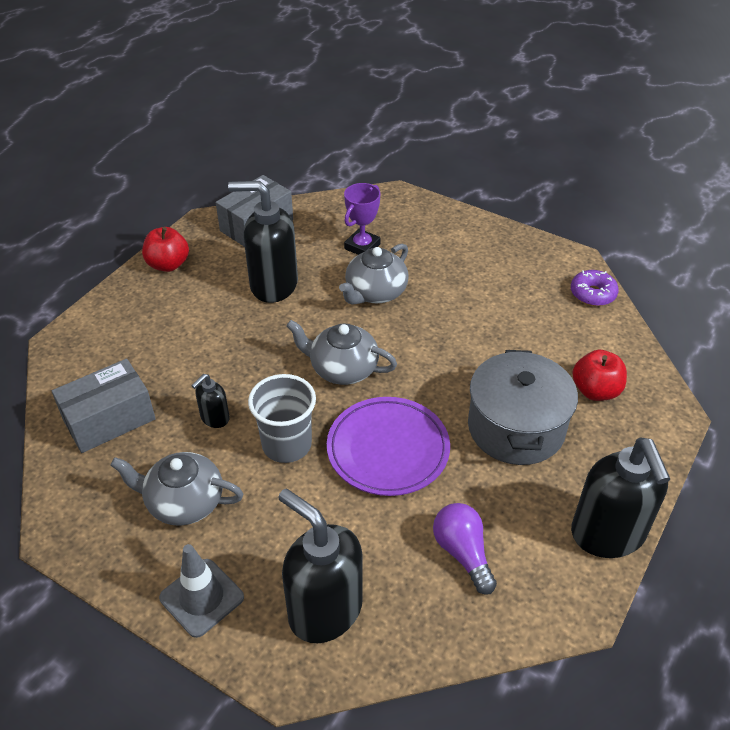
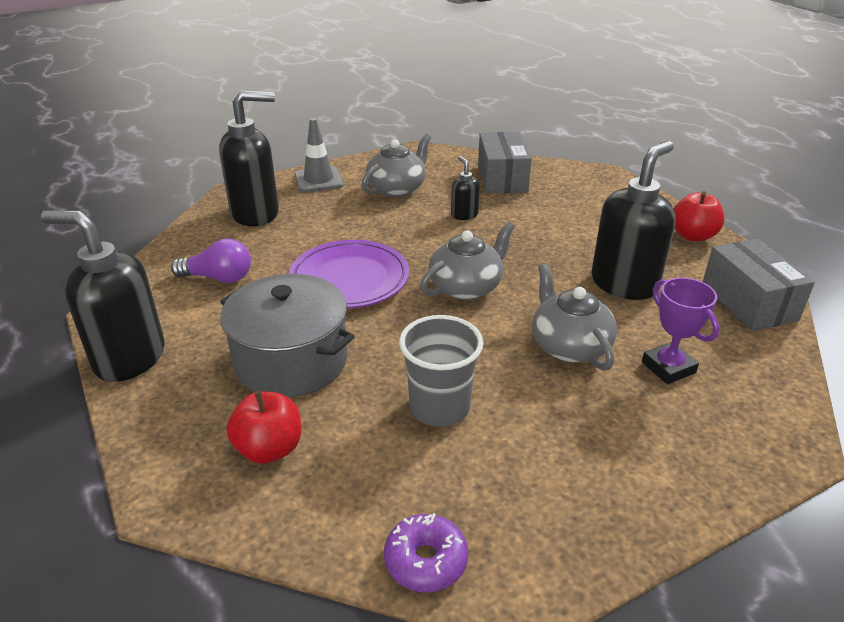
camera: 120 degrees right, 10 degrees down
grey cup [248,374,316,463] -> grey cup moved to [399,315,483,427]

